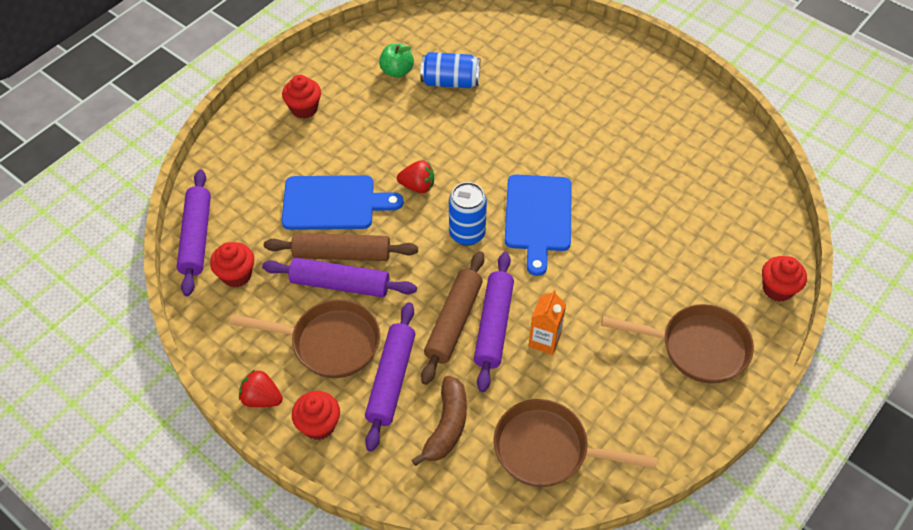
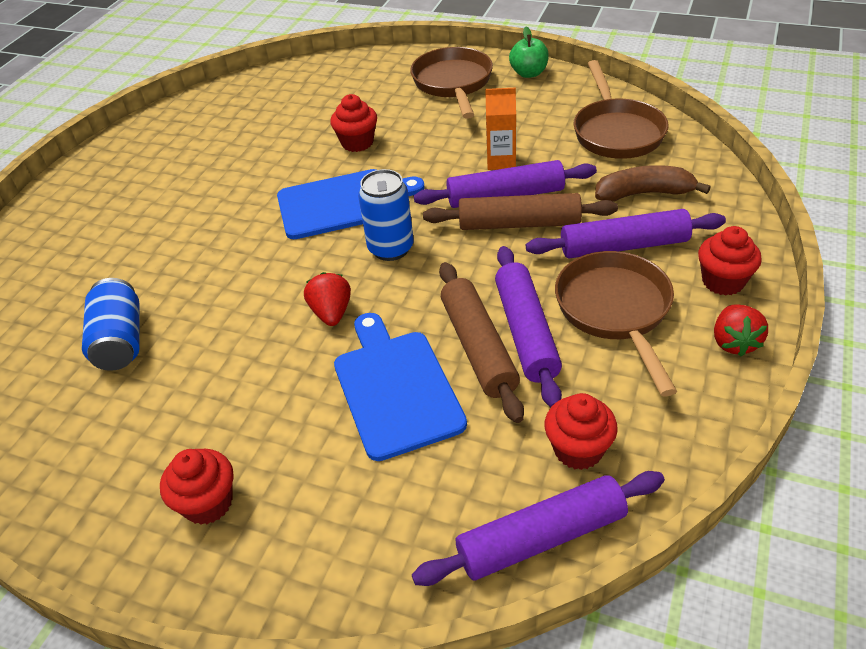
camera: 105 degrees left, 10 degrees down
green apple [379,44,414,78] -> green apple moved to [509,27,549,78]
red cupcake [762,256,807,302] -> red cupcake moved to [330,94,377,152]

